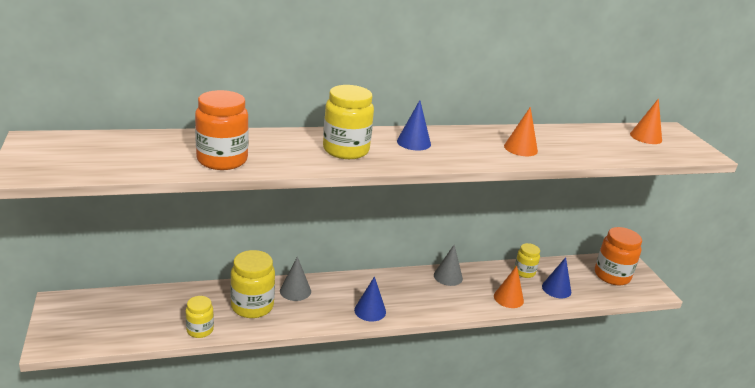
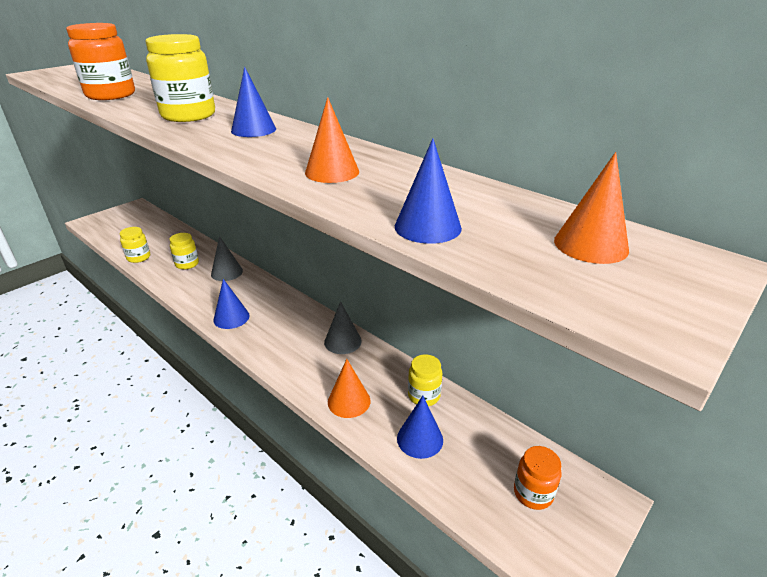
camera: 60 degrees right, 5 degrees up
yellow jar [230,250,275,318] -> yellow jar [169,233,199,269], size x0.59
orange jar [595,227,642,286] -> orange jar [514,446,561,510], size x0.59
none -> blue cone [395,138,462,244]

